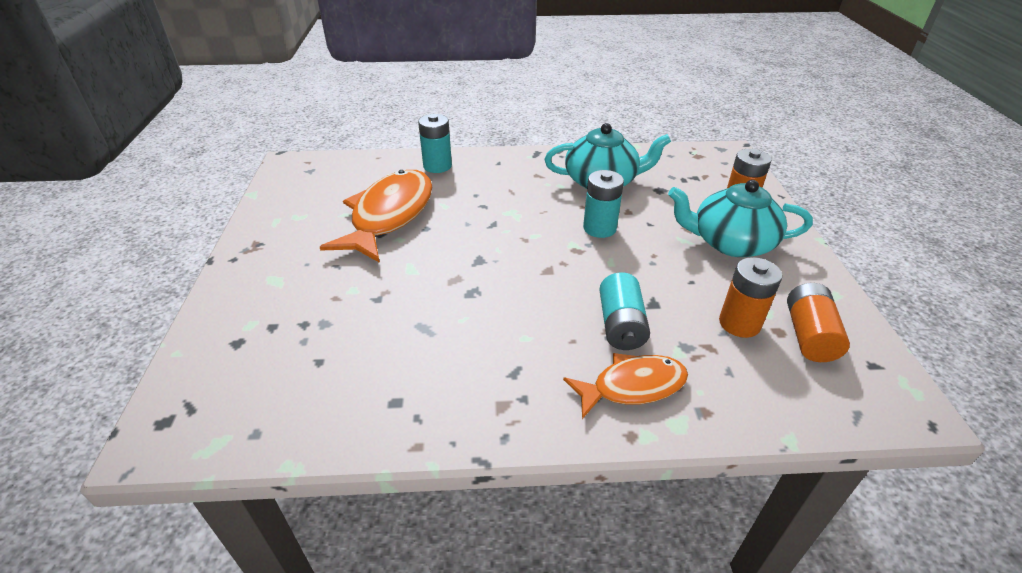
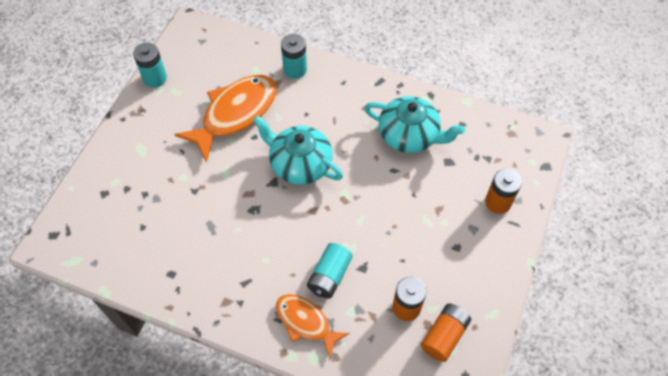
camera: 25 degrees right, 20 degrees up
orange fish [563,353,688,419] -> orange fish turned 150 degrees counterclockwise [276,294,349,358]
turquoise battery [583,170,624,238] -> turquoise battery moved to [133,43,167,88]
turquoise teapot [668,180,813,257] -> turquoise teapot moved to [253,116,343,185]

